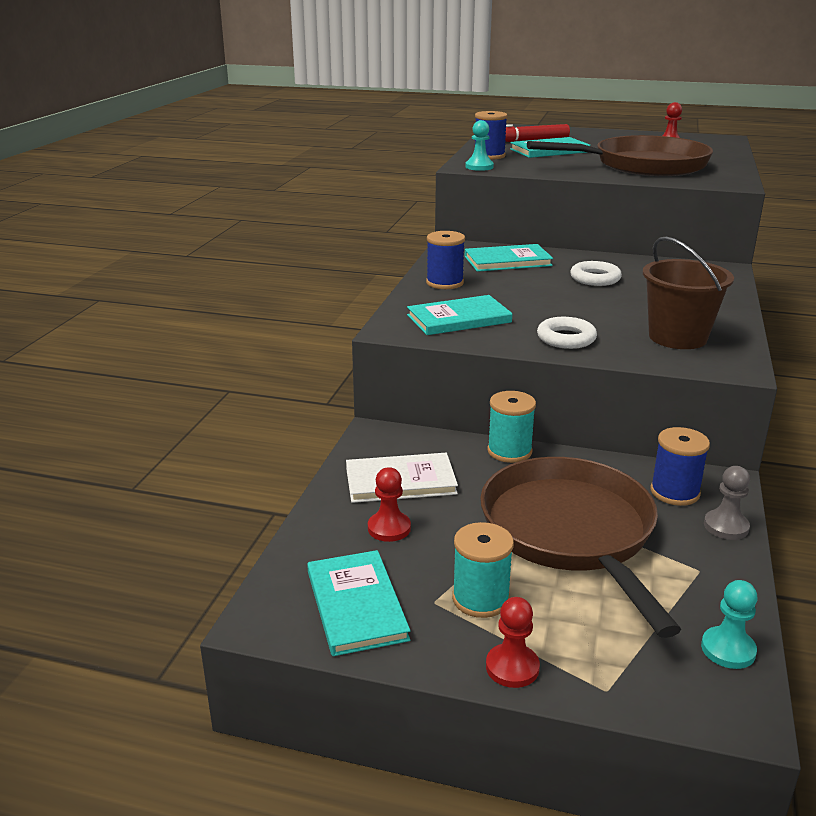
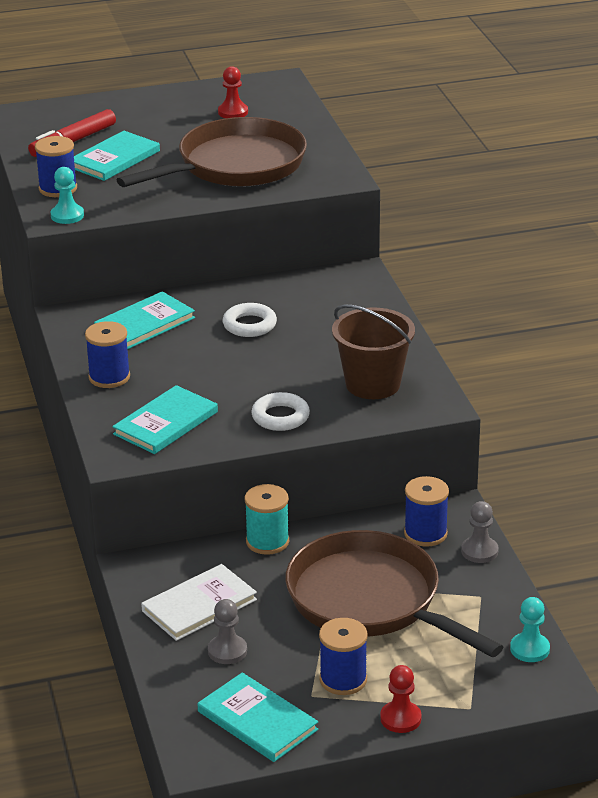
camera: 30 degrees left, 5 degrees up
red pawn [368,467,411,542] -> grey pawn [208,599,247,664]
turquoise spool [452,522,514,618] -> blue spool [319,618,368,695]

